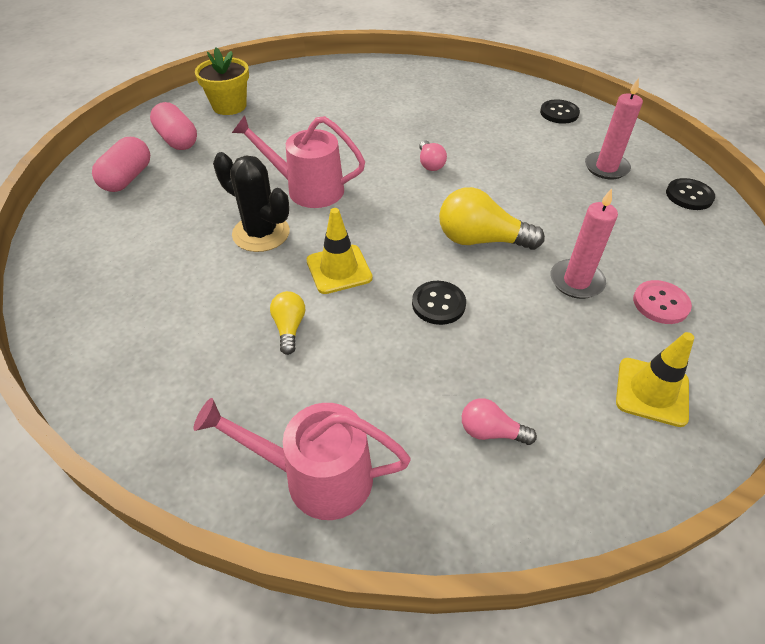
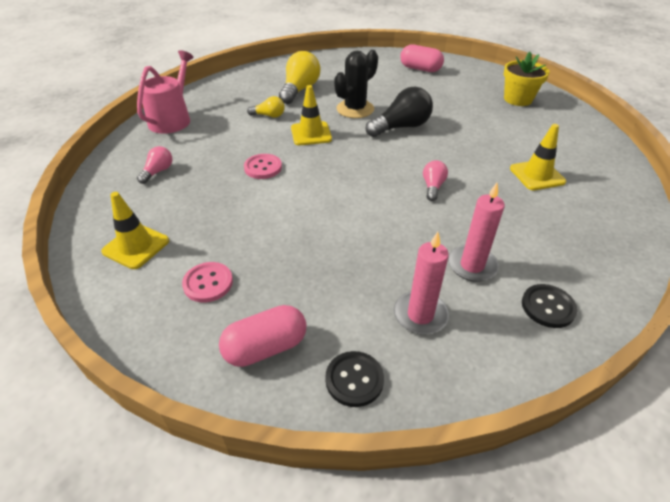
camera: 100 degrees right, 5 degrees down
pink capsule [150,102,197,150] -> pink capsule moved to [219,305,306,367]
pink watering can [232,115,365,208] -> black light bulb [366,86,433,137]
black button [412,281,466,325] -> pink button [244,154,282,179]
pink light bulb [419,140,447,171] -> pink light bulb turned 105 degrees clockwise [423,160,448,201]
yellow light bulb [439,187,545,250] -> yellow light bulb moved to [279,51,320,104]
pink candle [550,188,618,299] -> pink candle moved to [448,183,505,282]
none -> yellow traffic cone [510,124,566,190]

